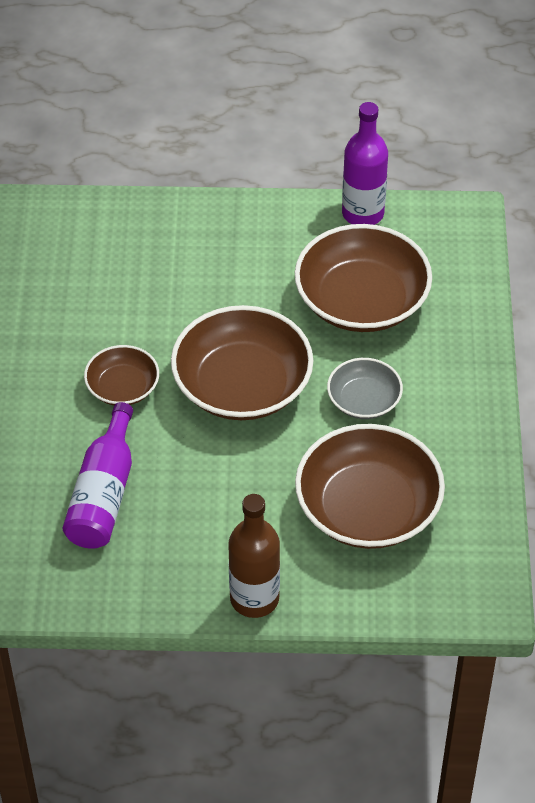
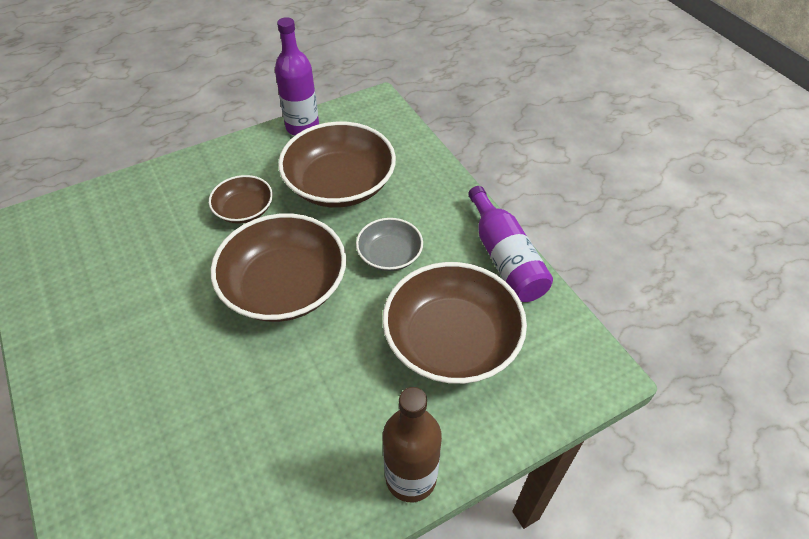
camera: 30 degrees left, 0 degrees up
purple bottle [63,402,133,549] -> purple bottle moved to [468,186,553,302]
brown bowl [84,345,159,405] -> brown bowl moved to [209,175,273,224]

